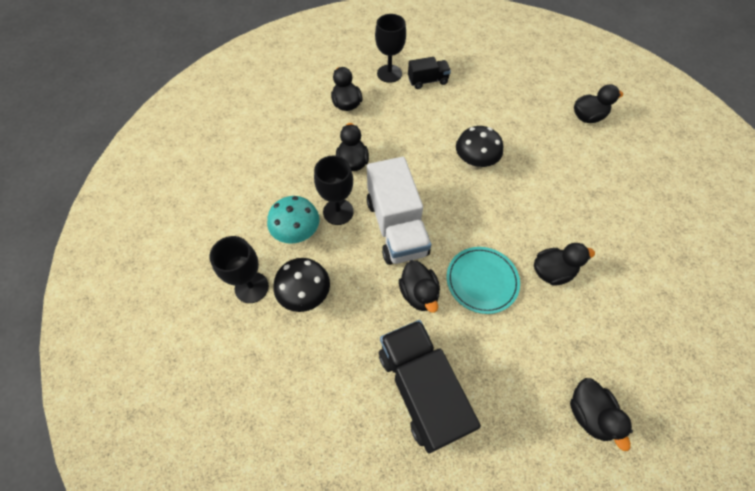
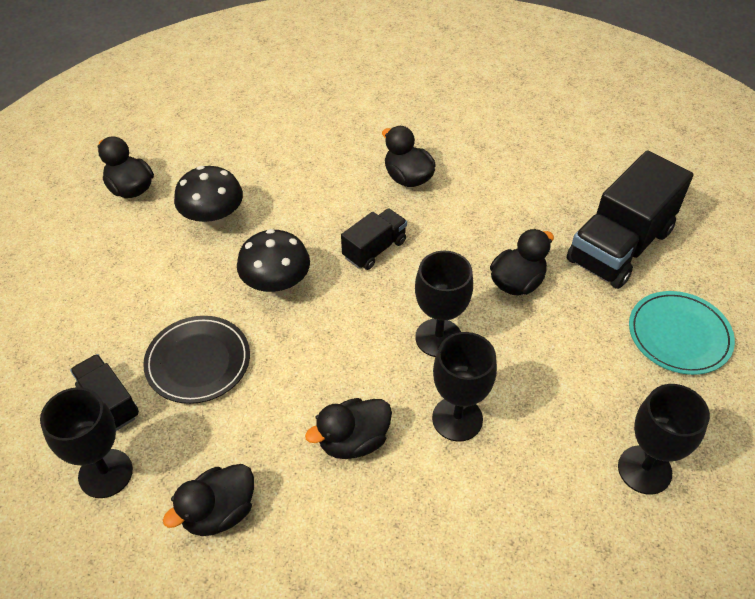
camera: 115 degrees left, 10 degrees down
turquoise mushroom [267,196,320,244] -> none
black mushroom [274,258,330,312] -> black mushroom moved to [174,166,243,229]
white truck [367,157,431,265] -> black goblet [415,251,473,357]
turquoise plate [447,247,520,314] -> turquoise plate moved to [629,291,735,375]
black duck [570,378,633,451] -> none
none -> black plate [143,316,250,404]
none -> black truck [341,208,407,270]

